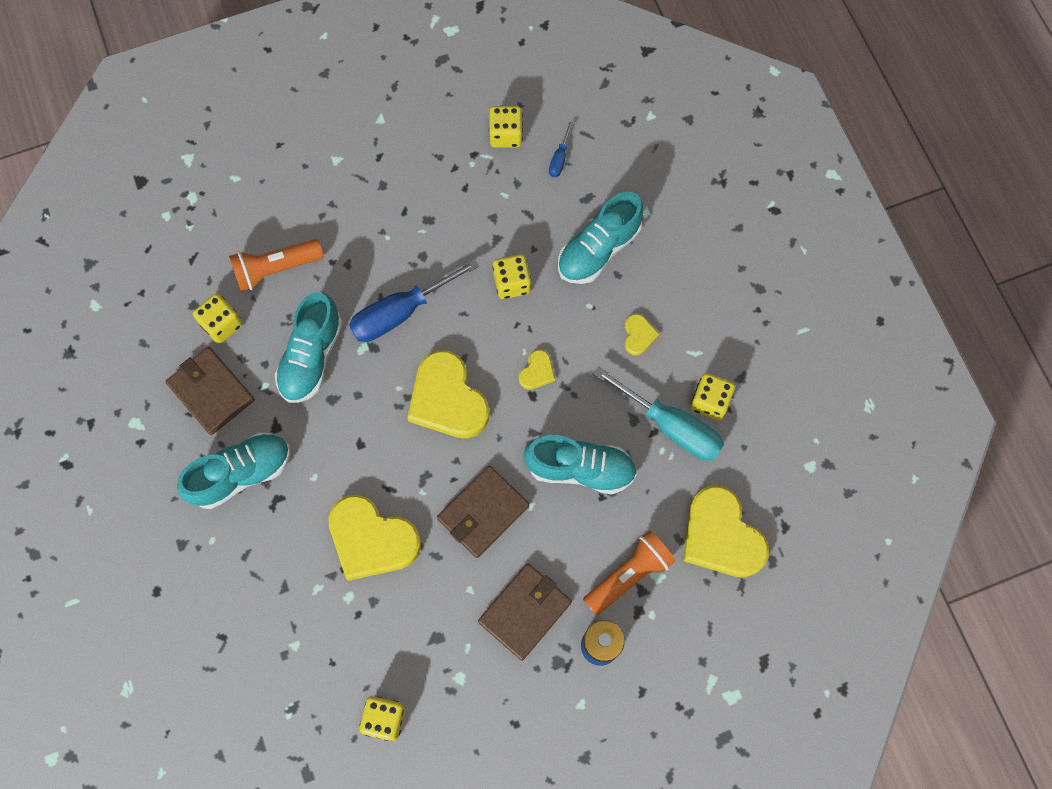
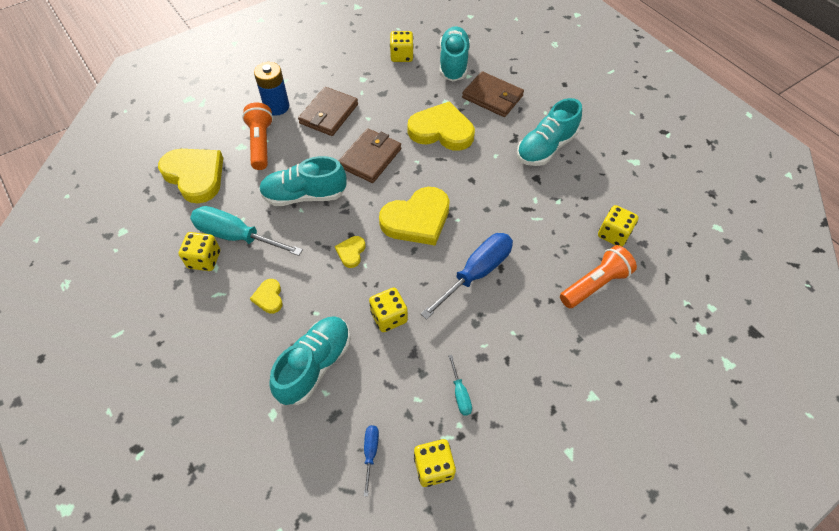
camera: 165 degrees right, 15 degrees down
brown wallet [165,347,255,435] -> brown wallet moved to [462,71,524,117]
turquoise shoe [275,292,343,403] -> turquoise shoe moved to [439,26,470,81]
yellow heart [407,350,490,438] -> yellow heart turned 105 degrees clockwise [379,187,450,246]
orange flashlight [583,531,676,615] -> orange flashlight turned 135 degrees clockwise [242,102,273,170]
none -> turquoise screwdriver [448,355,472,416]

